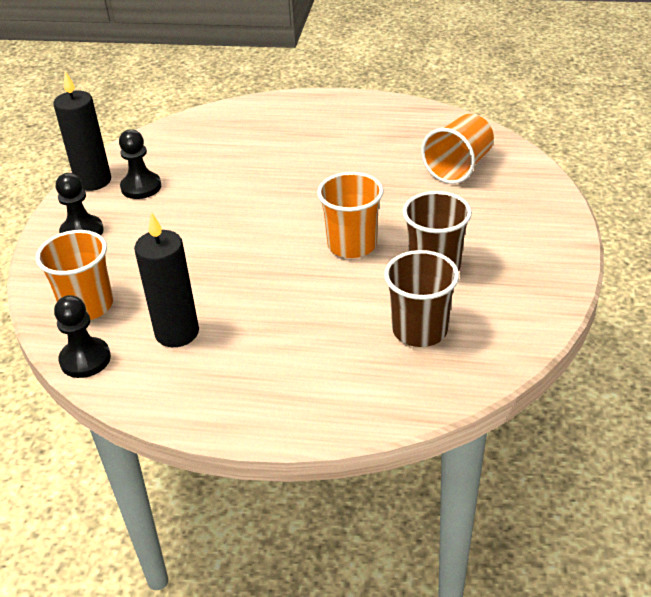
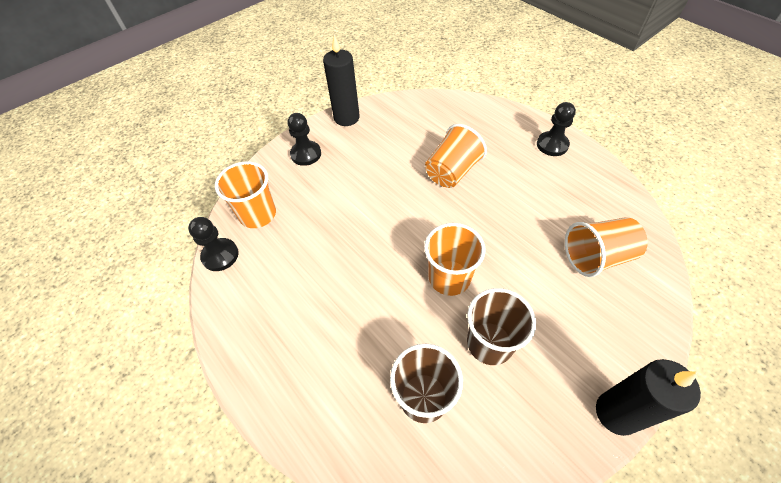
camera: 40 degrees right, 15 degrees up
black pawn [119,129,161,199] -> black pawn moved to [537,102,576,156]
black candle [134,212,199,347] -> black candle moved to [596,359,701,436]
none -> orange cup [425,124,487,188]

